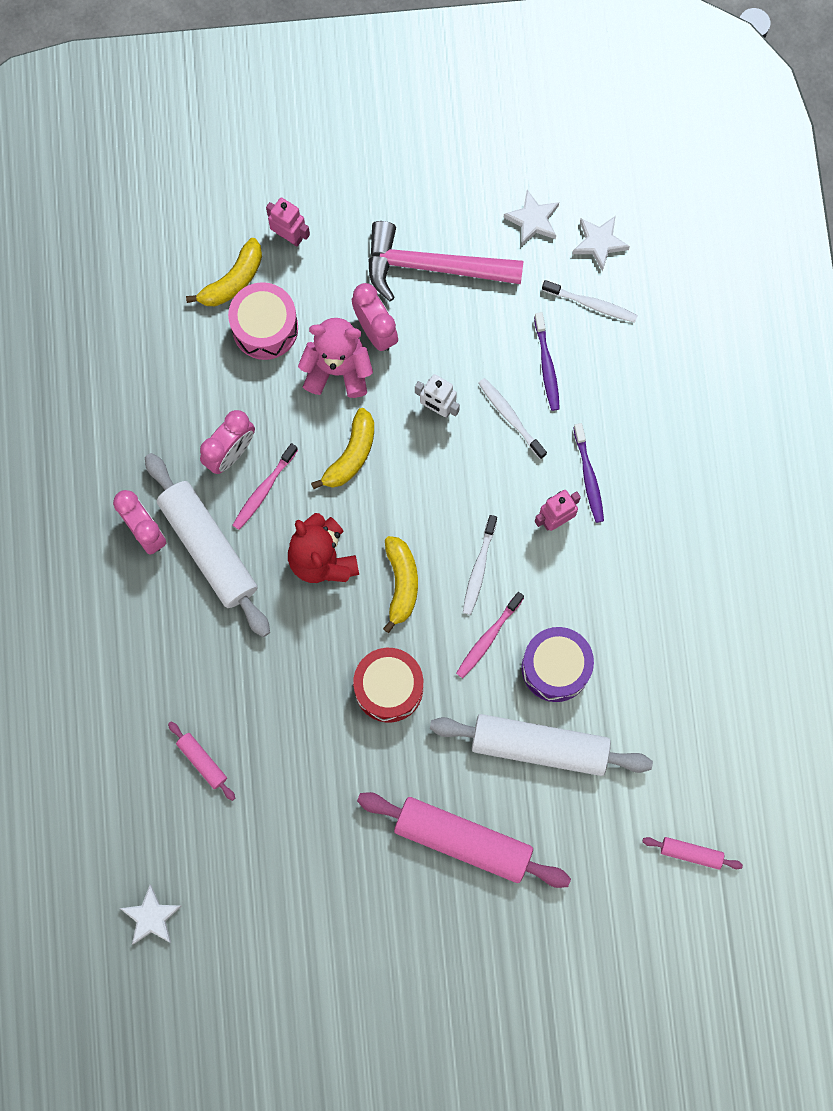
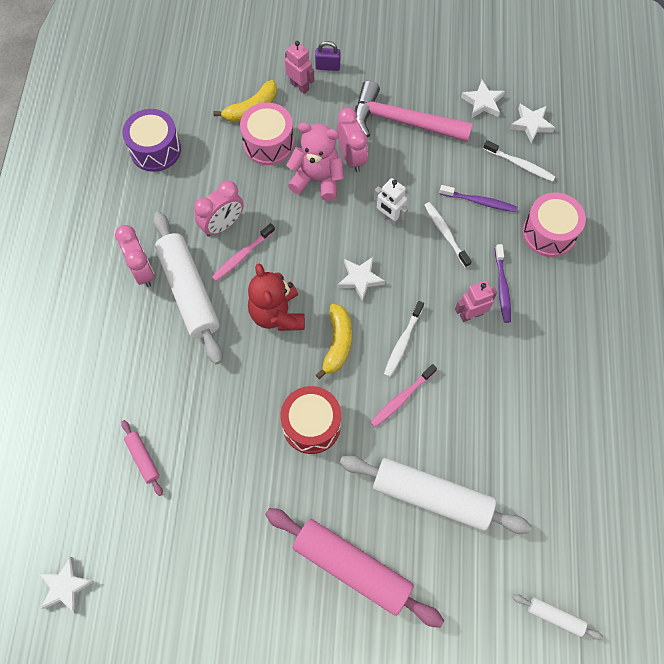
camera: 10 degrees right, 10 degrees down
yellow banana [311,408,374,489] -> none
purple drum [522,627,594,702] -> purple drum moved to [122,109,181,172]
purple toothbrush [534,312,560,411] -> purple toothbrush turned 75 degrees counterclockwise [439,185,517,212]
pink rolling pin [642,837,743,870] -> white rolling pin [513,594,603,640]
none -> purple padlock [315,41,340,71]
none -> white star [338,257,385,302]
none -> pink drum [523,192,586,257]

